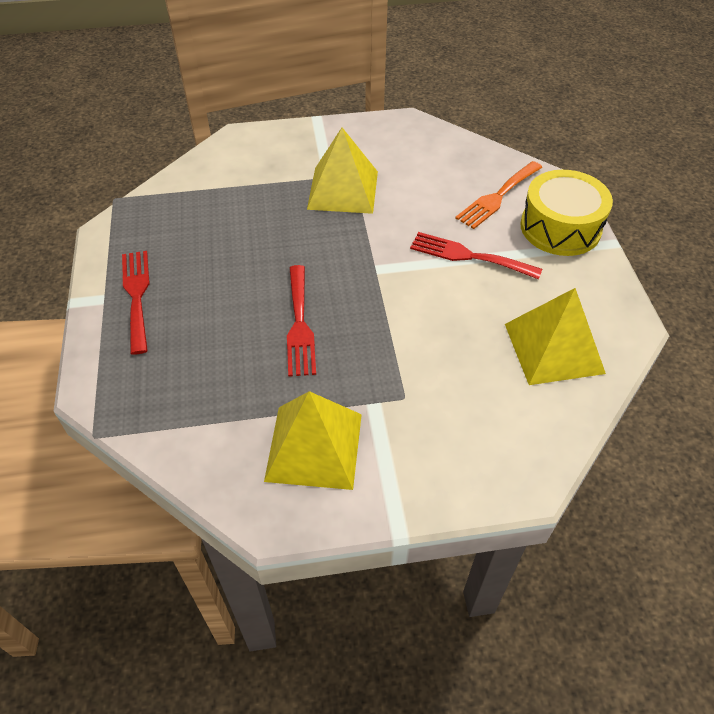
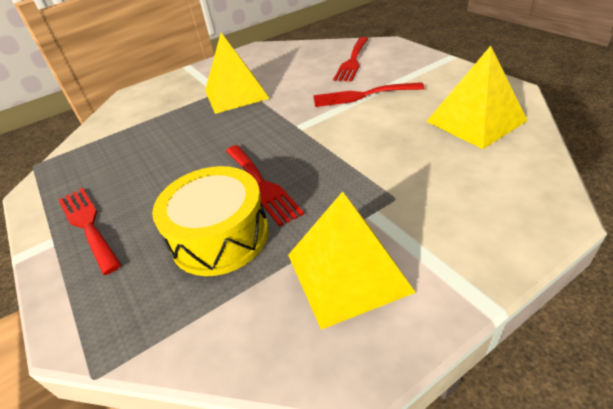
camera: 20 degrees left, 10 degrees down
orange fork [455,161,542,229] -> red fork [333,37,368,82]
yellow drum [520,170,613,256] -> yellow drum moved to [152,166,269,276]

